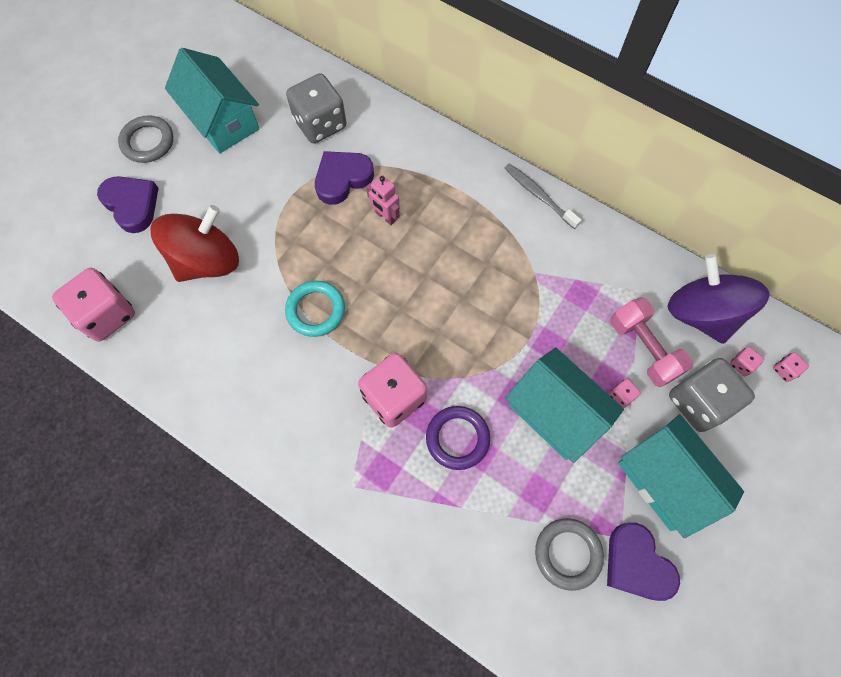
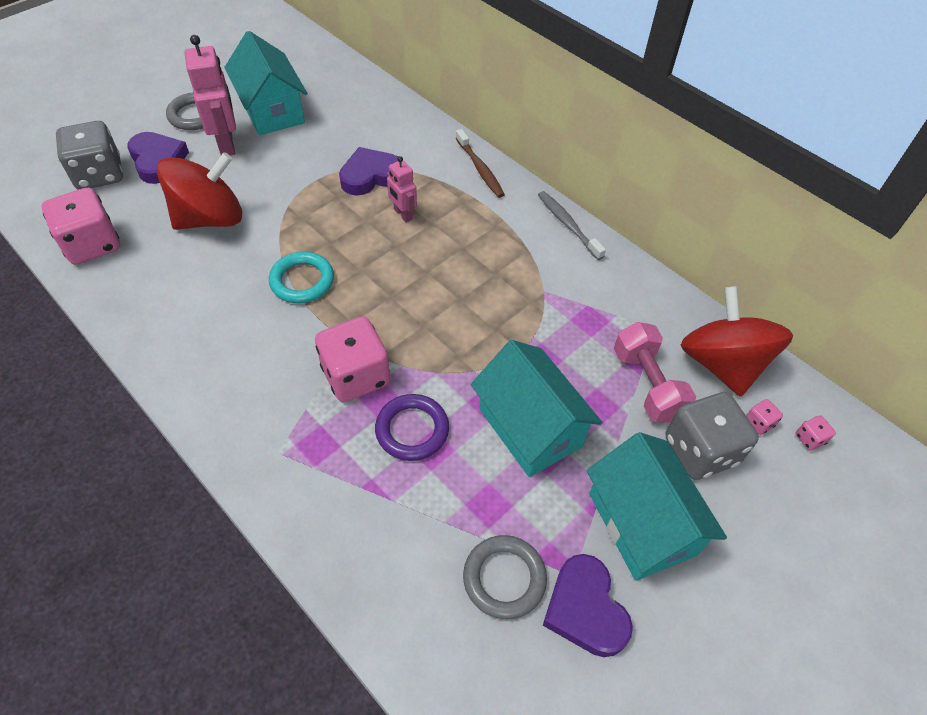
camera: 10 degrees right, 15 degrees down
grey dice [286,73,347,143] -> grey dice moved to [56,121,123,190]
pink dice [609,379,641,408] -> none
purple spinning top [668,254,770,344] -> red spinning top [681,286,793,397]
none -> pink robot [185,35,236,155]
none -> brown toothbrush [456,129,505,198]

